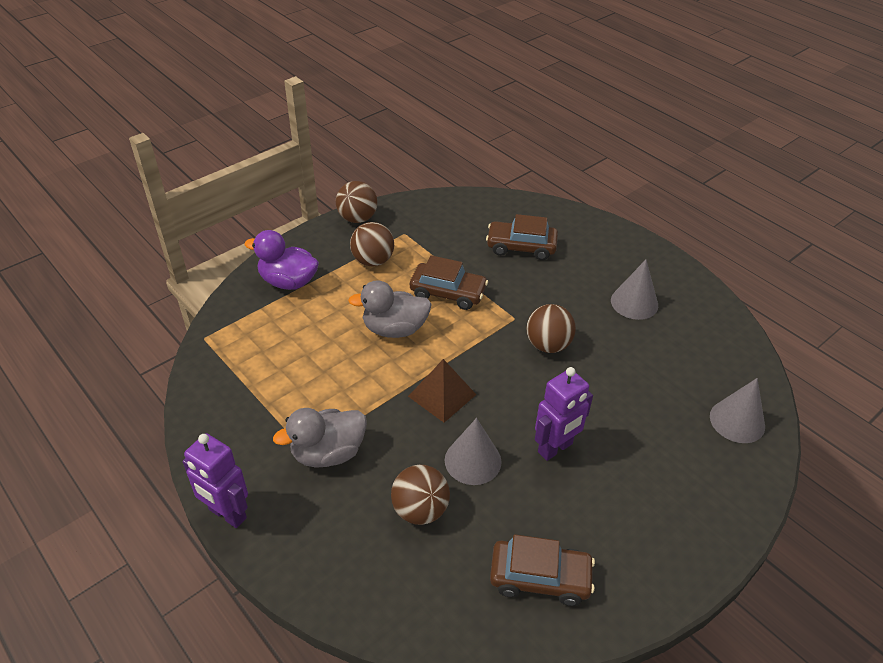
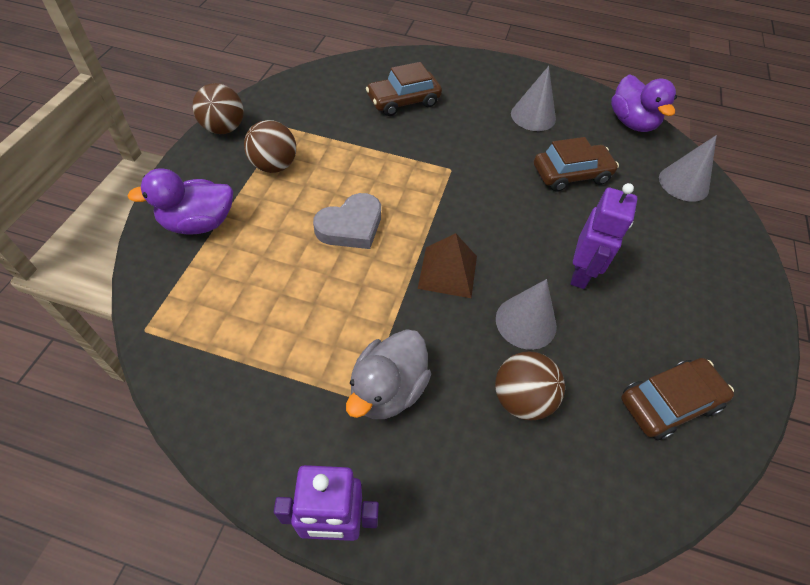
camera: 35 degrees left, 10 degrees up
grey duck [348,280,432,338] -> grey heart [313,193,381,249]
brown car [410,255,488,310] -> brown car moved to [534,137,619,192]
brown ball [526,304,576,353] -> none
none -> purple duck [611,74,677,132]

